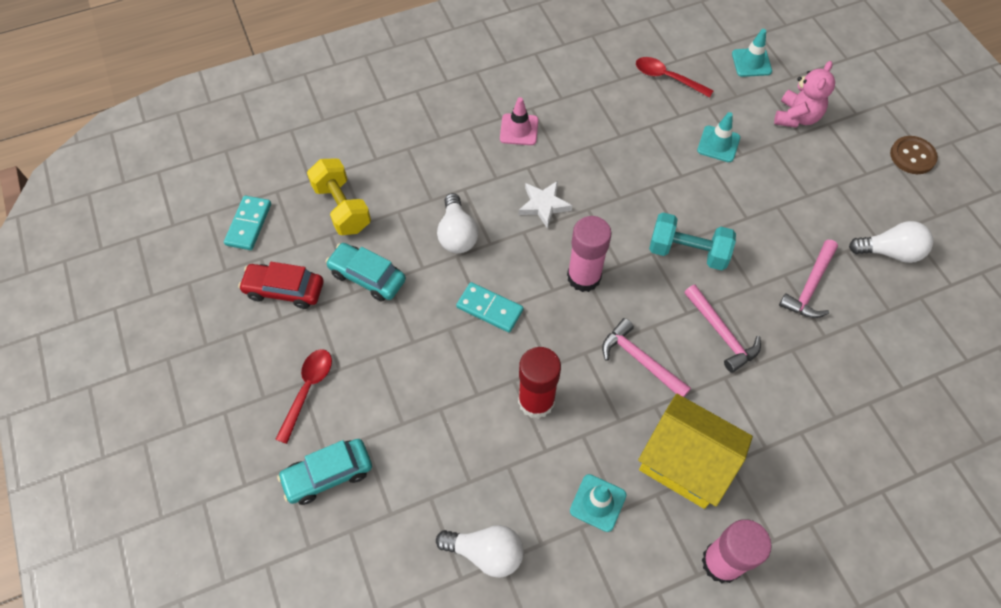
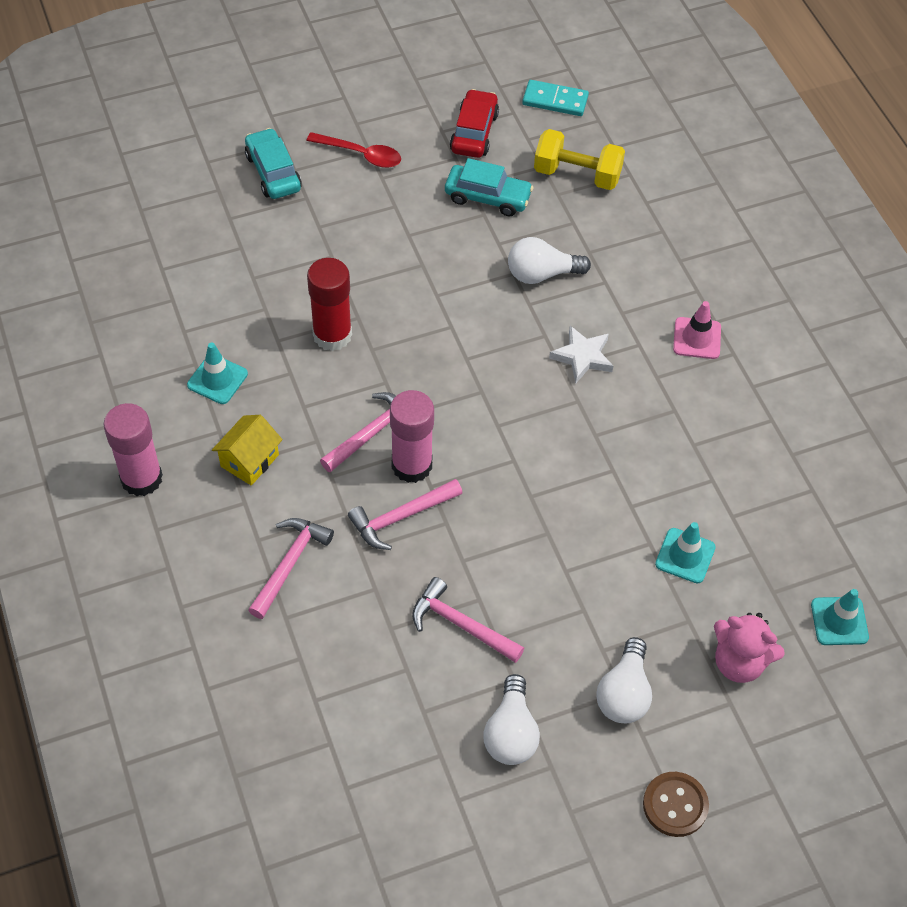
camera: 90 degrees right, 5 degrees down
yellow dumbbell [307,158,371,235] -> yellow dumbbell turned 45 degrees clockwise [534,129,625,190]
turquoise car [325,243,406,302] -> turquoise car turned 75 degrees clockwise [445,158,533,216]
white light bulb [436,525,524,578] -> white light bulb moved to [596,637,652,723]
turquoise domino [456,282,523,333] -> none
pink glue stick [567,216,612,292] -> pink glue stick moved to [390,390,434,483]
red spoon [636,57,714,98] -> none
yellow house [638,394,753,509] -> yellow house [212,415,283,486], size x0.57
turquoise dumbbell [649,213,736,270] -> none
none -> pink hammer [248,518,334,619]

